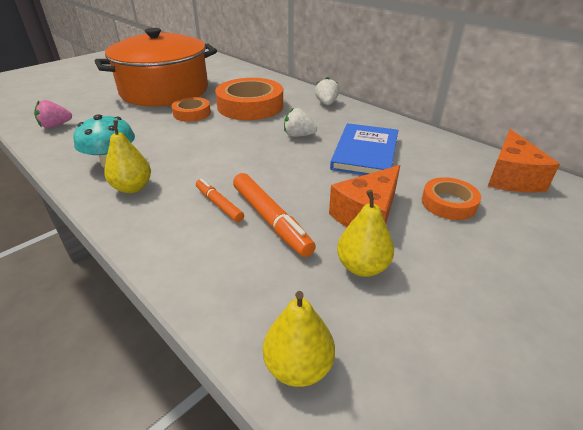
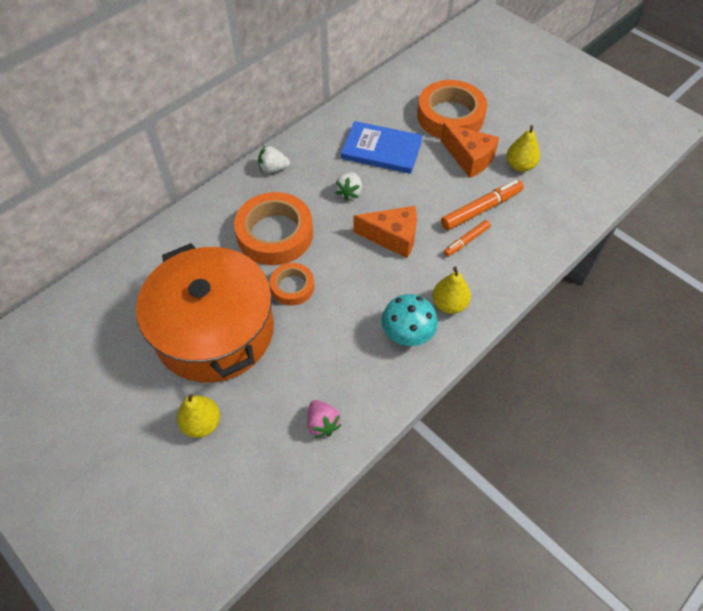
camera: 90 degrees left, 20 degrees up
yellow pear [263,291,335,387] -> yellow pear moved to [177,394,220,438]
orange tape [422,177,481,220] -> orange tape [417,80,487,138], size x1.84
orange cheese [488,129,560,193] -> orange cheese moved to [353,206,417,258]

